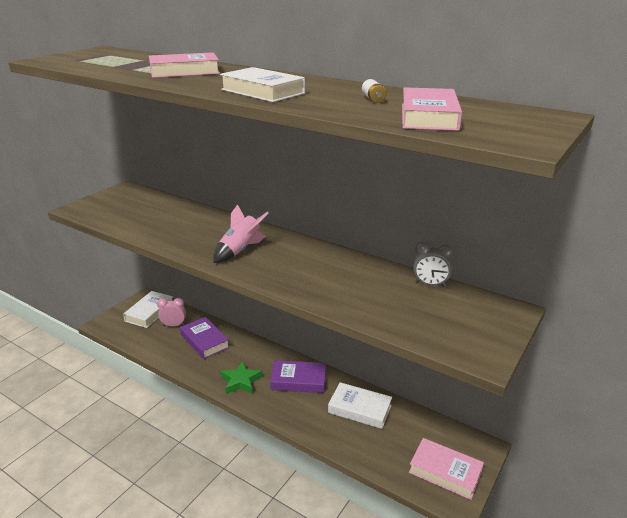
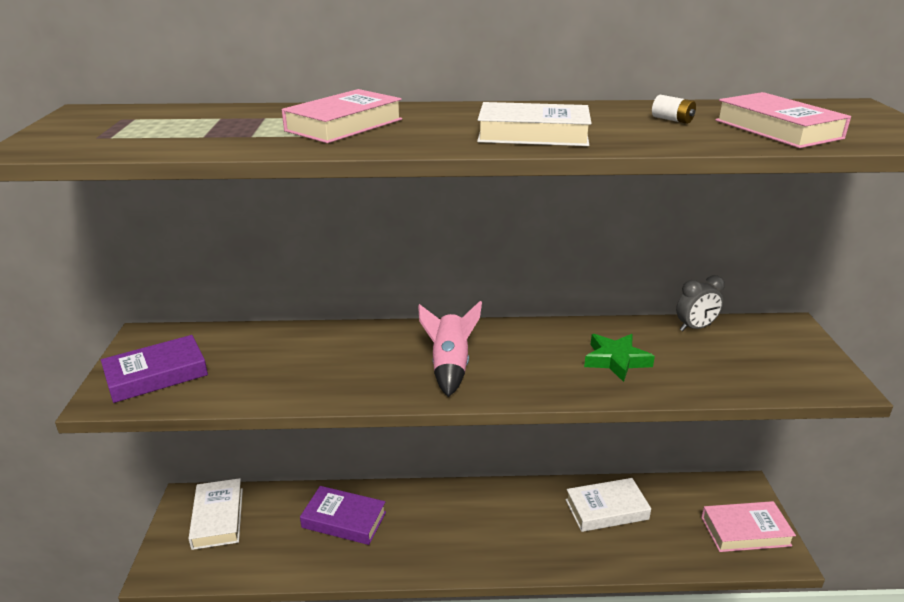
camera: 35 degrees left, 0 degrees up
pink clock [157,298,186,327] -> none
green star [221,361,262,394] -> green star moved to [584,334,655,382]
purple book [270,360,326,393] -> purple book moved to [101,335,208,403]

